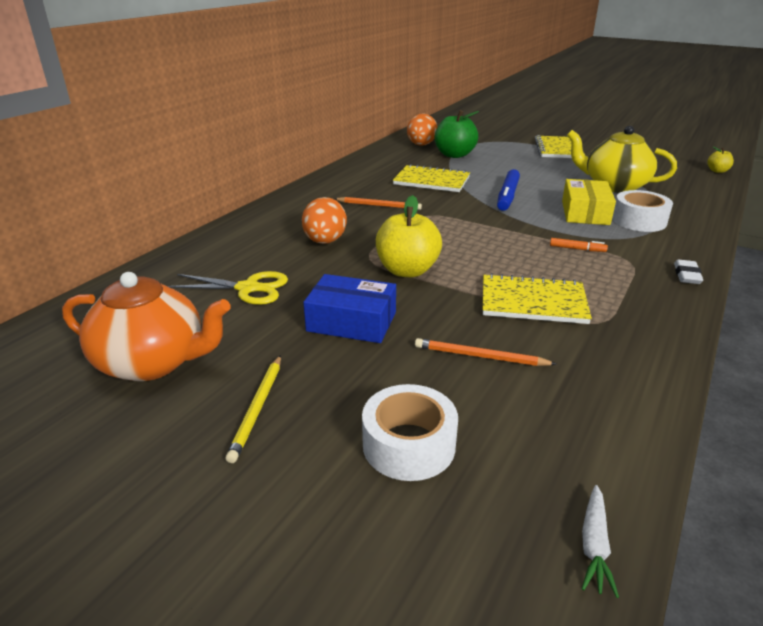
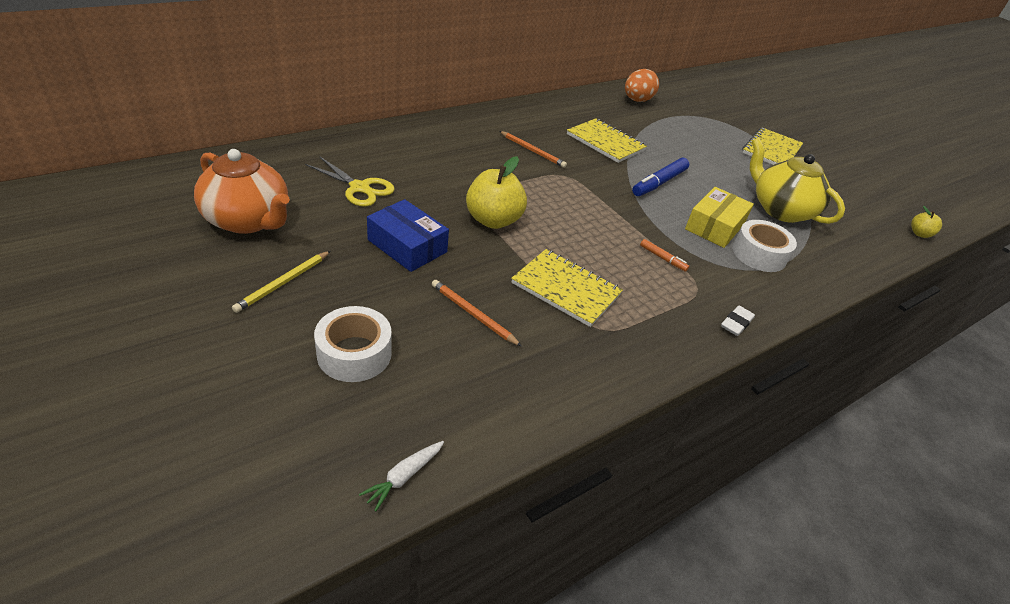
camera: 20 degrees right, 10 degrees up
orange egg [302,197,347,244] -> none
green apple [435,110,479,158] -> none

